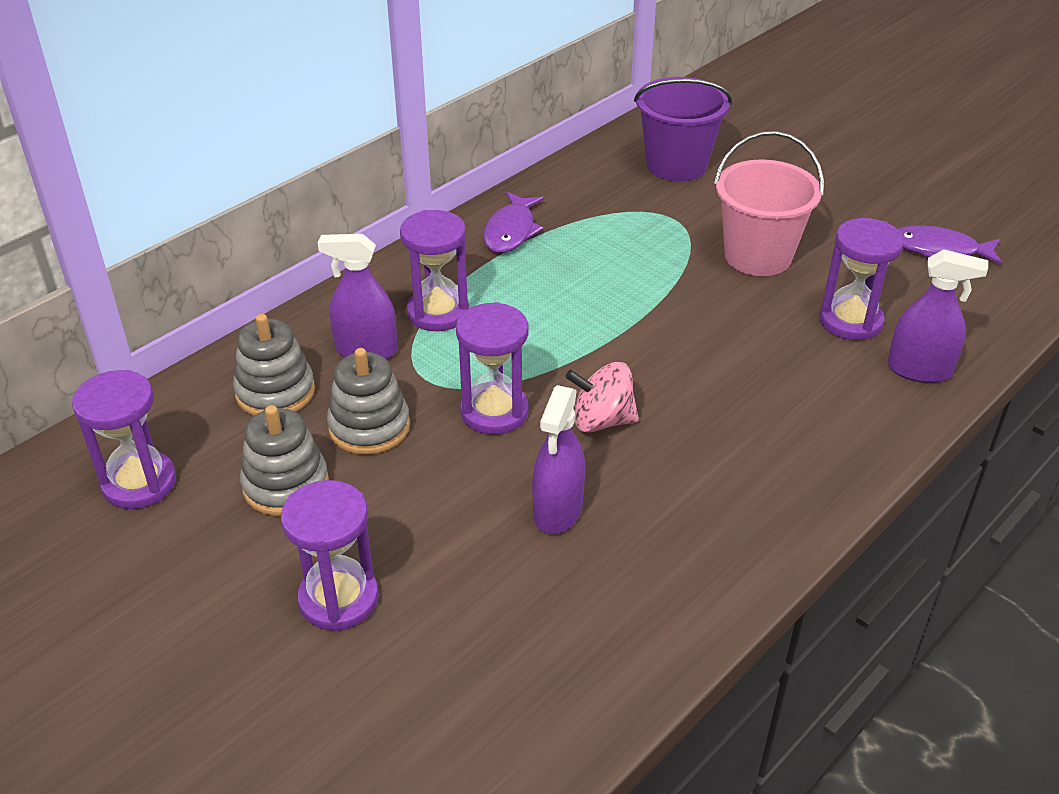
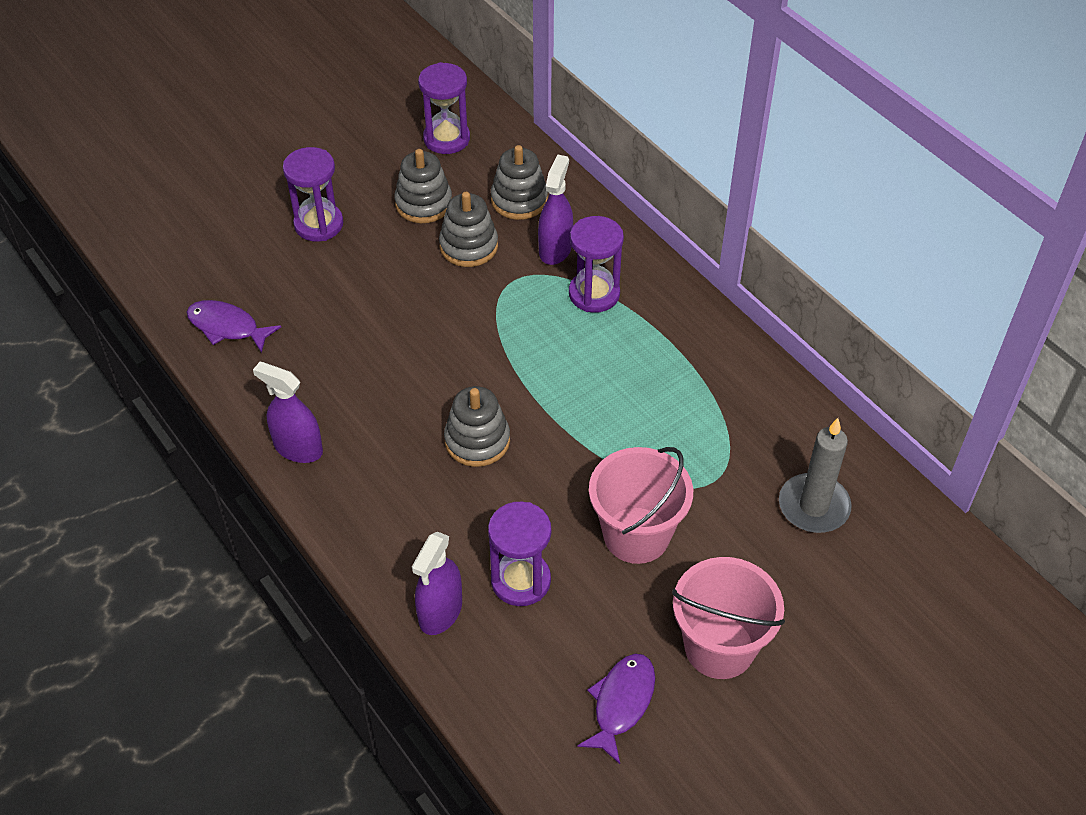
camera: 100 degrees right, 10 degrees up
purple hourglass [456,302,528,435] -> none
purple fish [483,192,544,253] -> purple fish moved to [186,300,281,353]
purple spray bottle [532,385,585,534] -> purple spray bottle moved to [253,362,323,463]
pink spinning top [565,362,639,433] -> none
purple bucket [634,77,732,182] -> grey candle [779,418,852,533]
none -> grey stacking toy [444,386,510,467]
none -> pink bucket [672,557,785,679]

